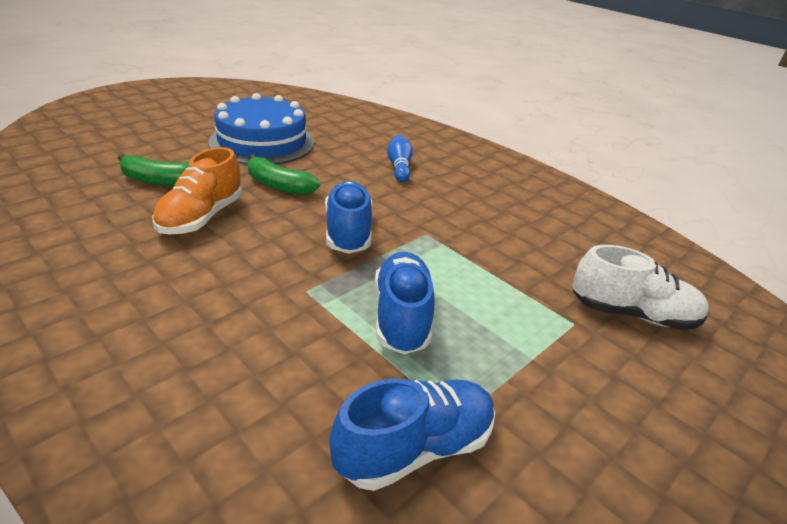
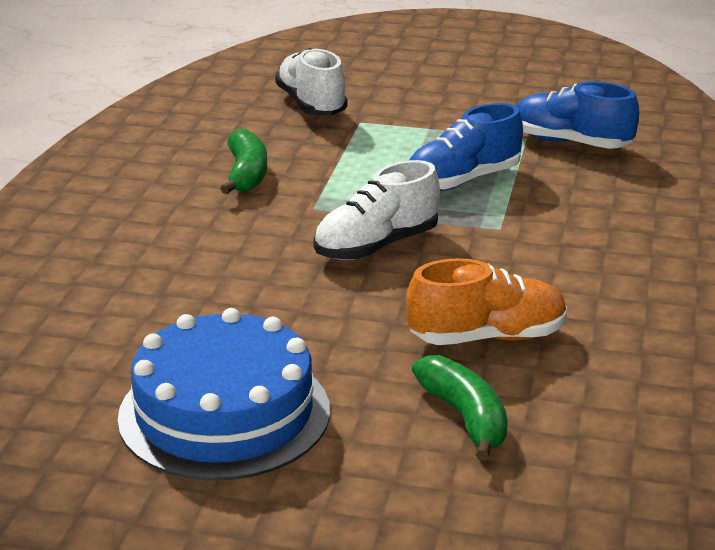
camera: 120 degrees left, 5 degrees down
green banana [248,154,320,195] -> green banana moved to [220,129,267,194]
blue shoe [325,181,372,254] -> white shoe [313,160,440,260]
blue bowling pin [387,135,413,182] -> none

